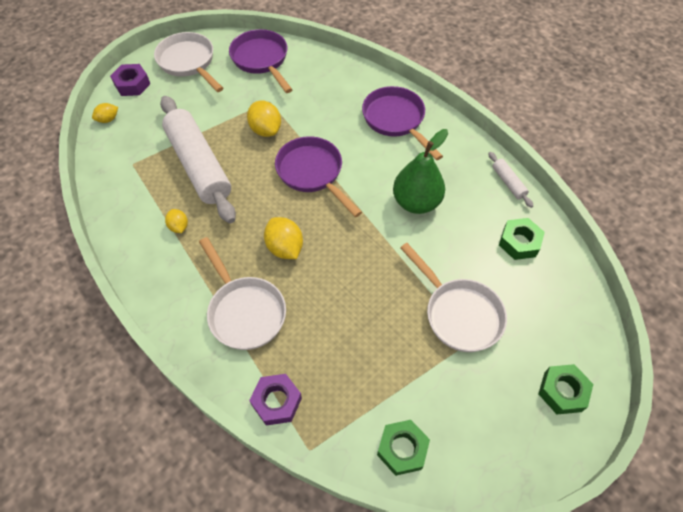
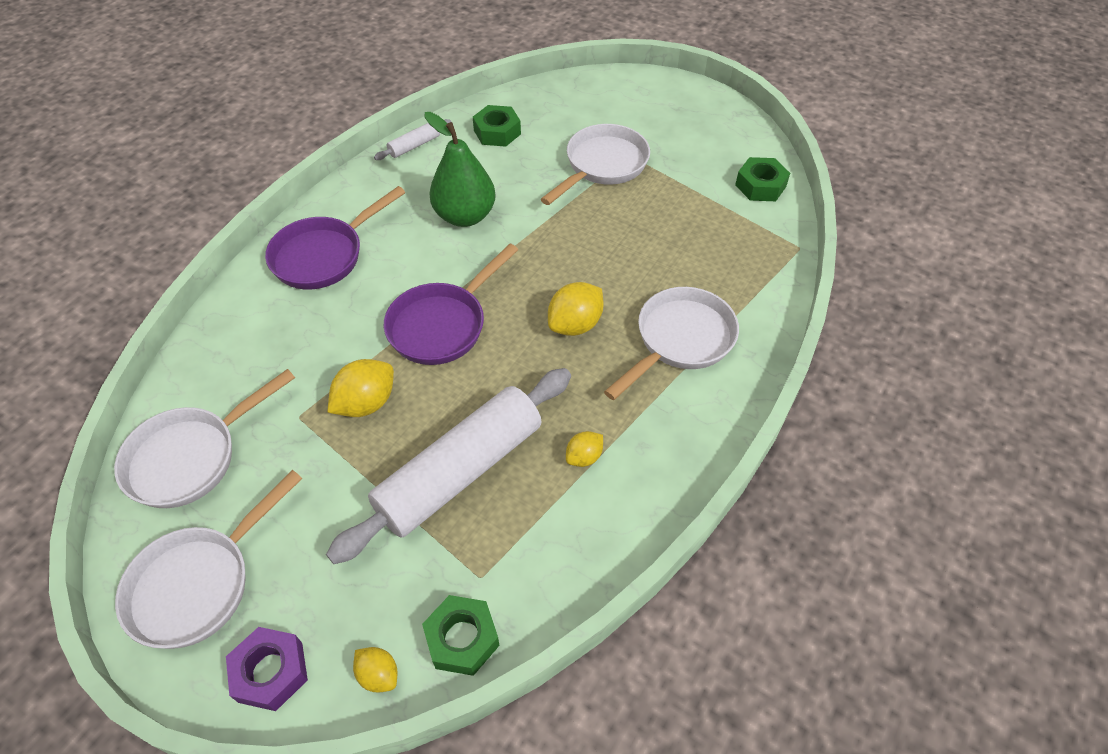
camera: 105 degrees left, 5 degrees down
purple pan [229,29,293,93] -> white pan [114,369,295,508]
purple nut [249,374,302,426] -> none
green nut [538,364,593,414] -> green nut moved to [422,595,500,676]

